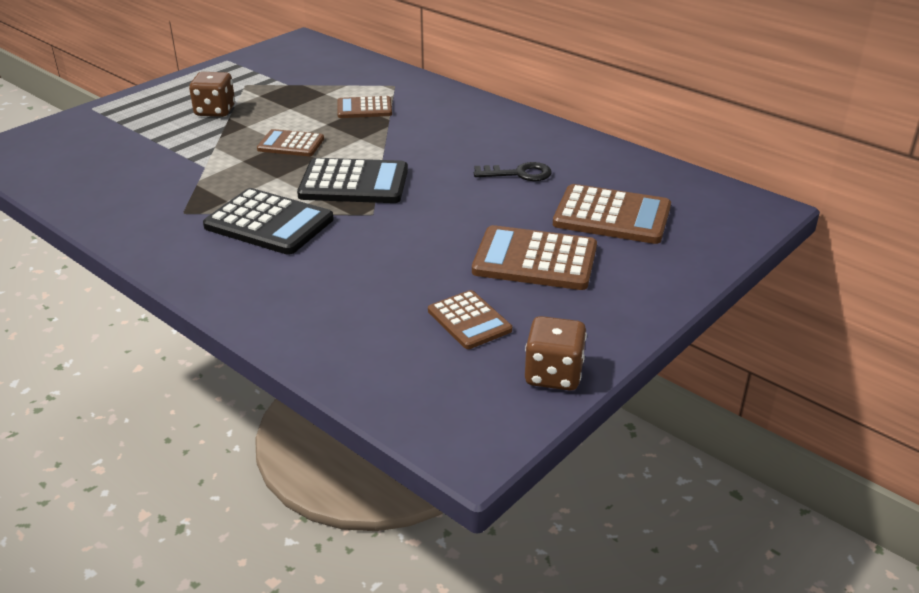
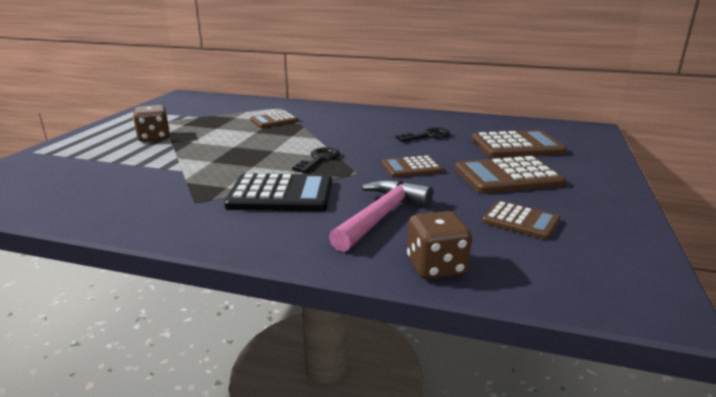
camera: 25 degrees left, 10 degrees down
brown calculator [257,129,324,156] -> brown calculator moved to [382,155,443,177]
black calculator [297,158,408,203] -> black key [292,147,340,173]
brown dice [525,316,587,391] -> brown dice moved to [407,211,472,279]
none -> pink hammer [329,180,433,252]

